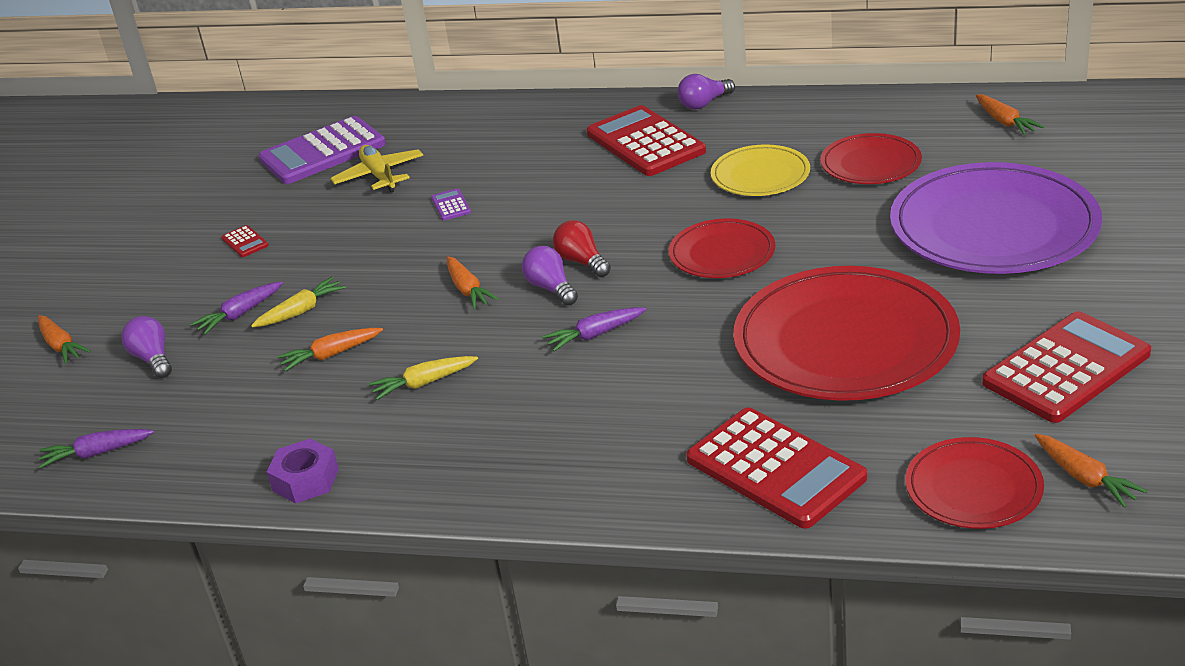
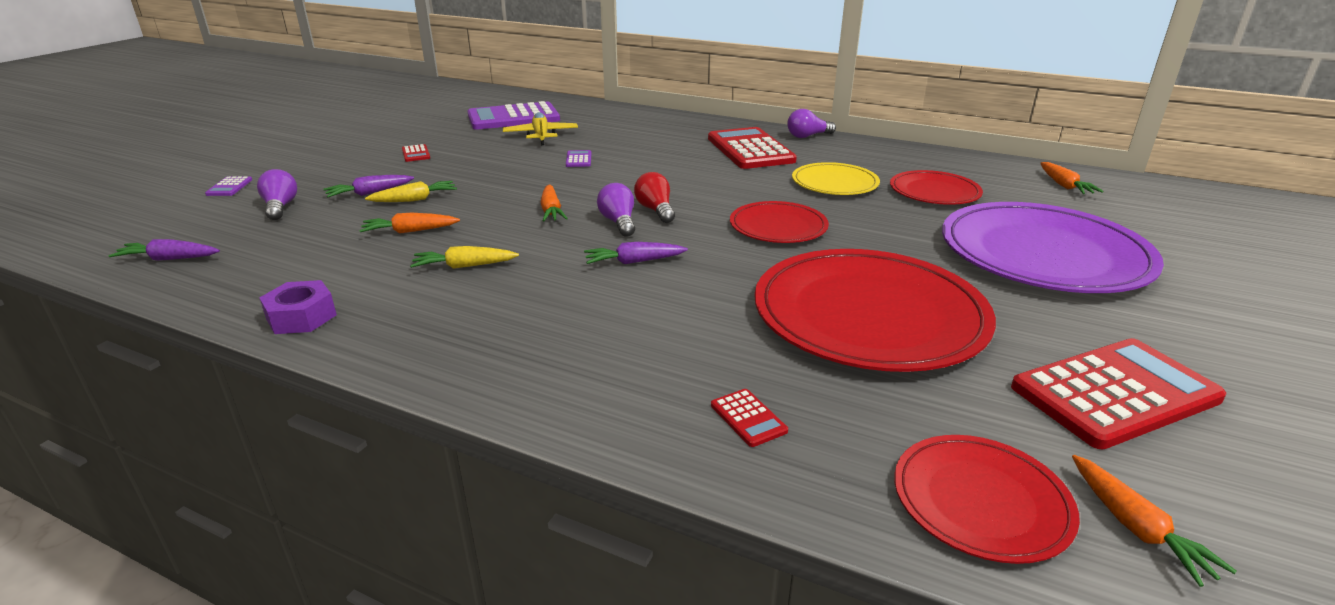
camera: 10 degrees right, 5 degrees down
orange carrot [38,315,91,364] -> purple calculator [205,176,252,196]
red calculator [686,407,867,529] -> red calculator [711,389,788,447], size x0.40

